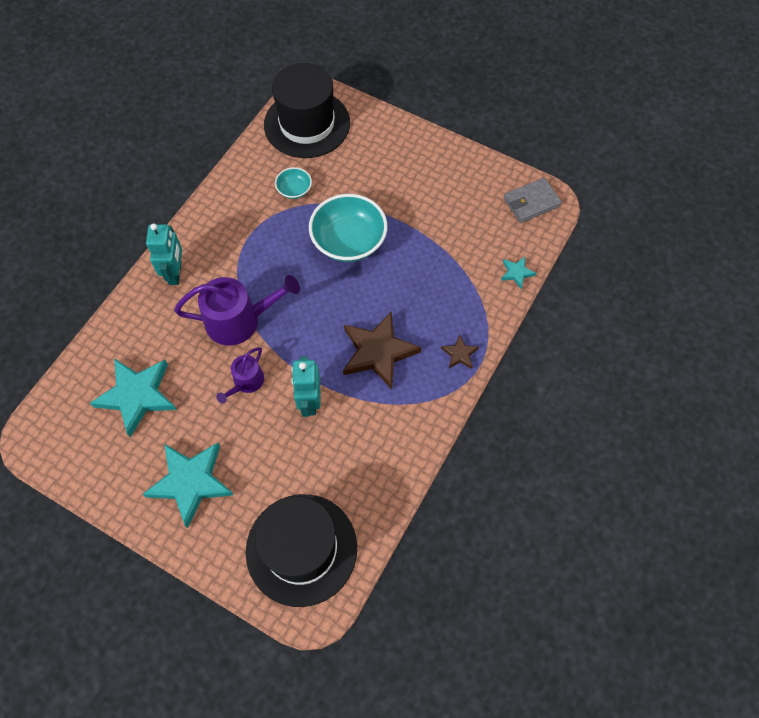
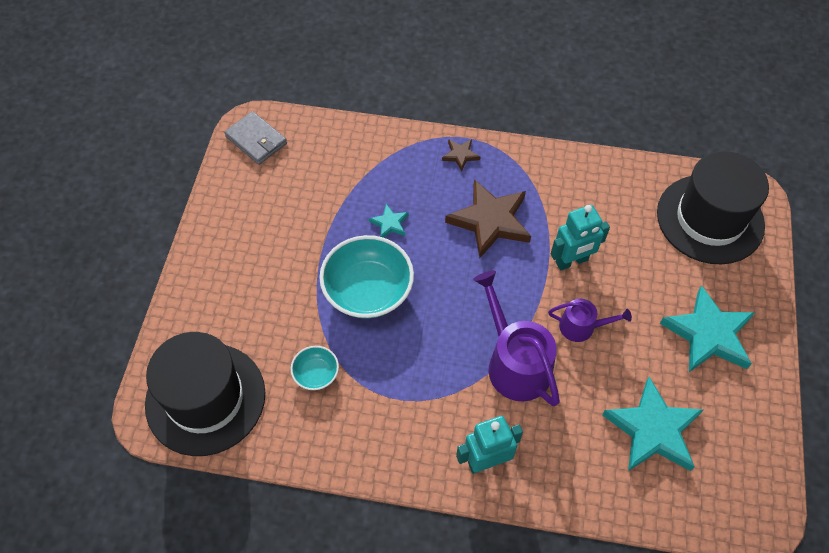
camera: 110 degrees left, 5 degrees down
turquoise star [501,256,537,289] -> turquoise star moved to [369,204,408,238]

